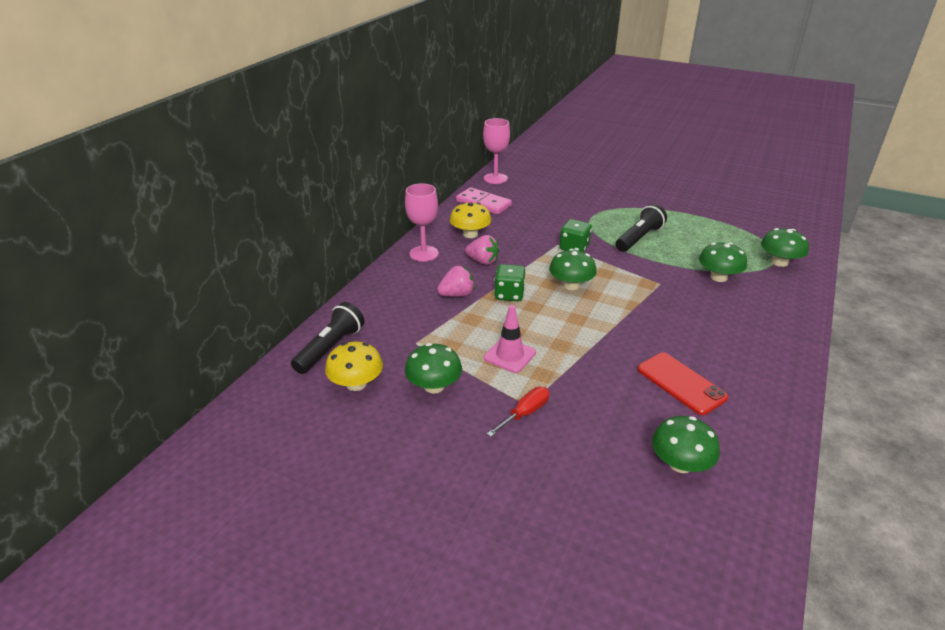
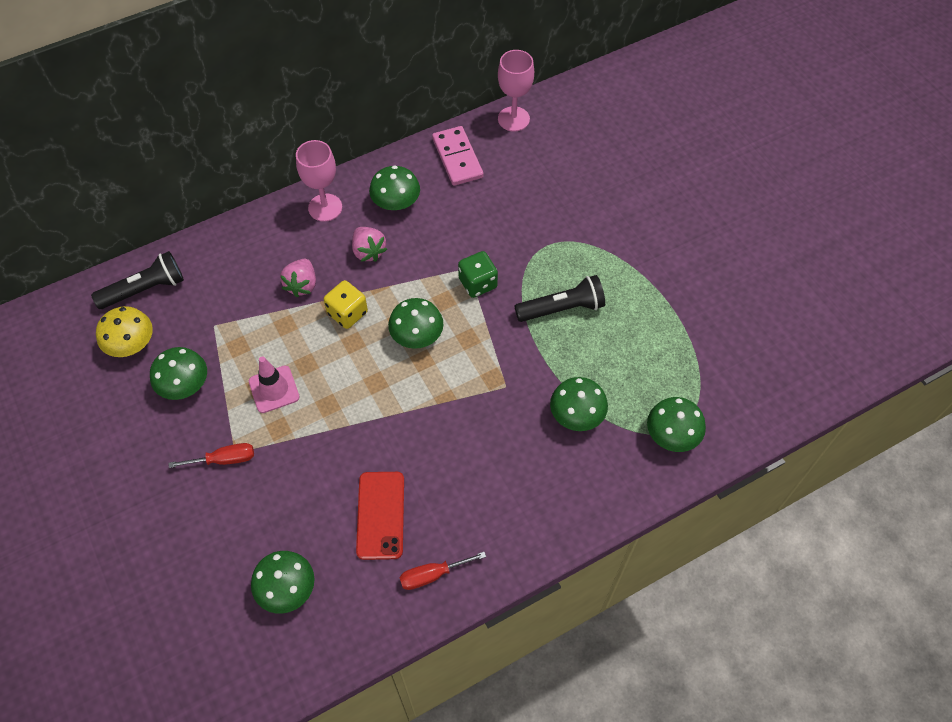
camera: 35 degrees right, 25 degrees up
pink strawberry [437,266,475,297] -> pink strawberry turned 90 degrees clockwise [280,259,316,297]
yellow mushroom [450,202,491,238] -> green mushroom [369,165,420,210]
green dice [494,264,525,301] -> yellow dice [324,280,368,329]
none -> red screwdriver [399,552,486,590]

